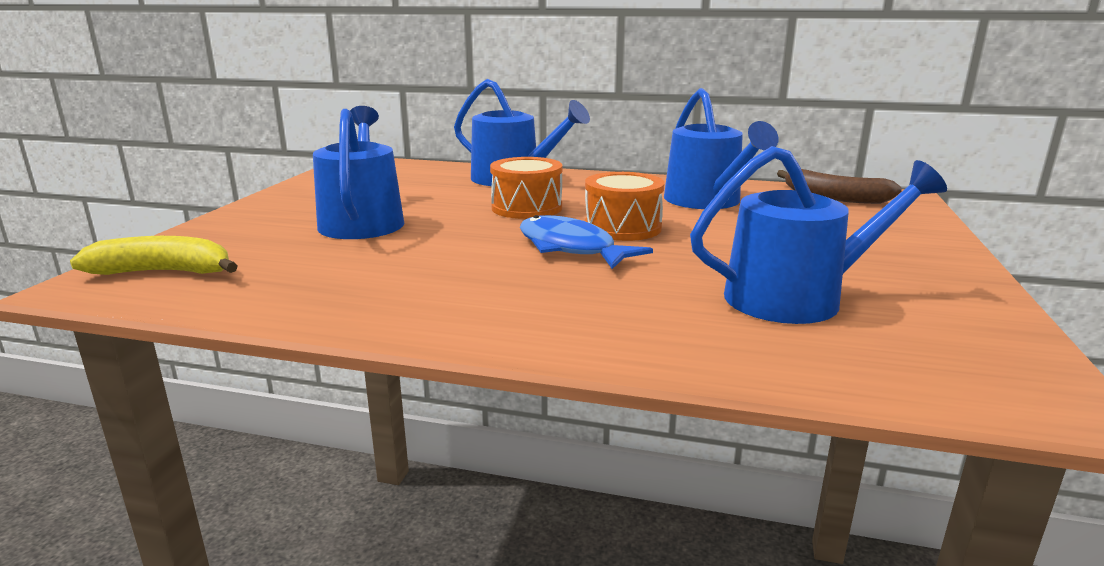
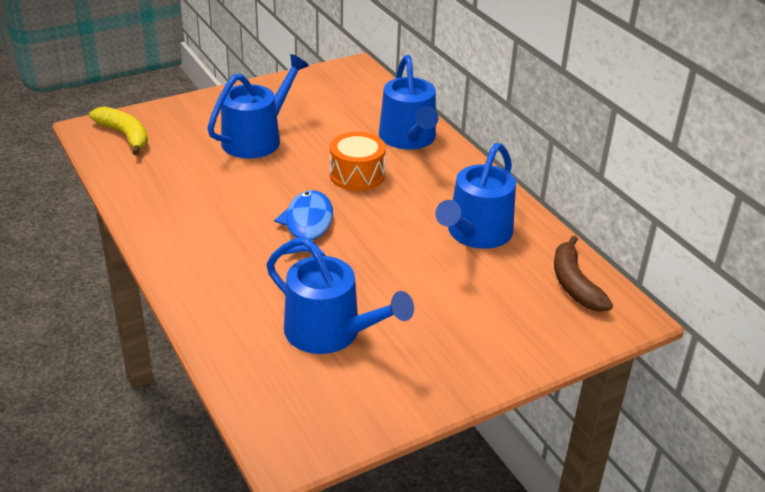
camera: 45 degrees right, 15 degrees up
orange drum [585,172,665,241] -> none

